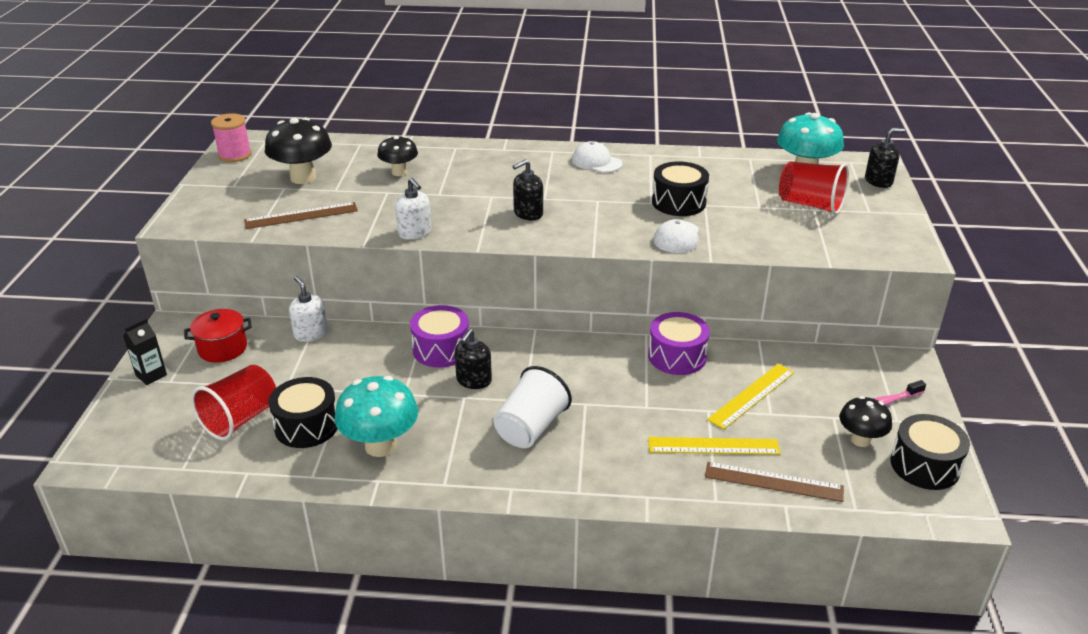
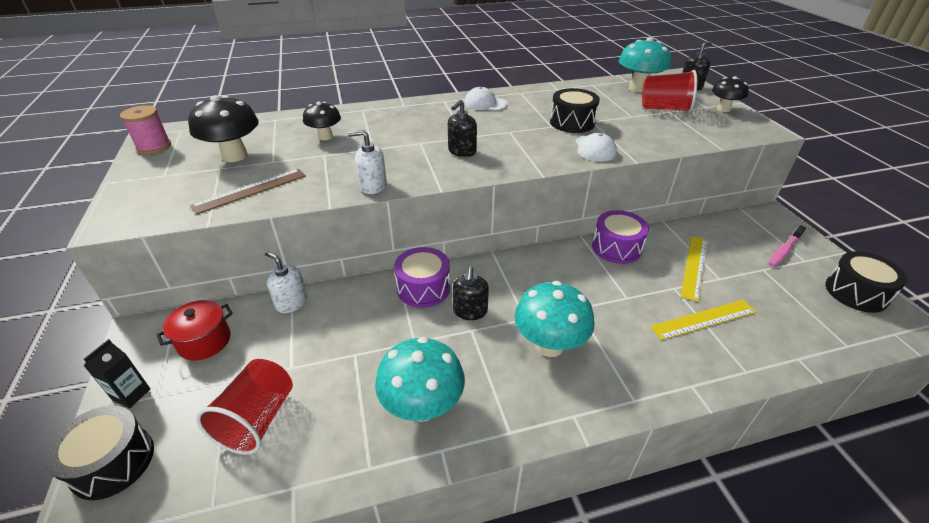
camera: 20 degrees left, 5 degrees up
black drum [268,377,337,448] -> black drum moved to [45,405,154,500]
white soap dispenser [395,178,431,240] -> white soap dispenser turned 150 degrees clockwise [348,130,387,194]
white cup [493,366,572,448] -> turquoise mushroom [515,281,594,357]
brown ruler [705,462,844,502] -> none
black mushroom [839,396,892,447] -> black mushroom moved to [712,76,749,112]

